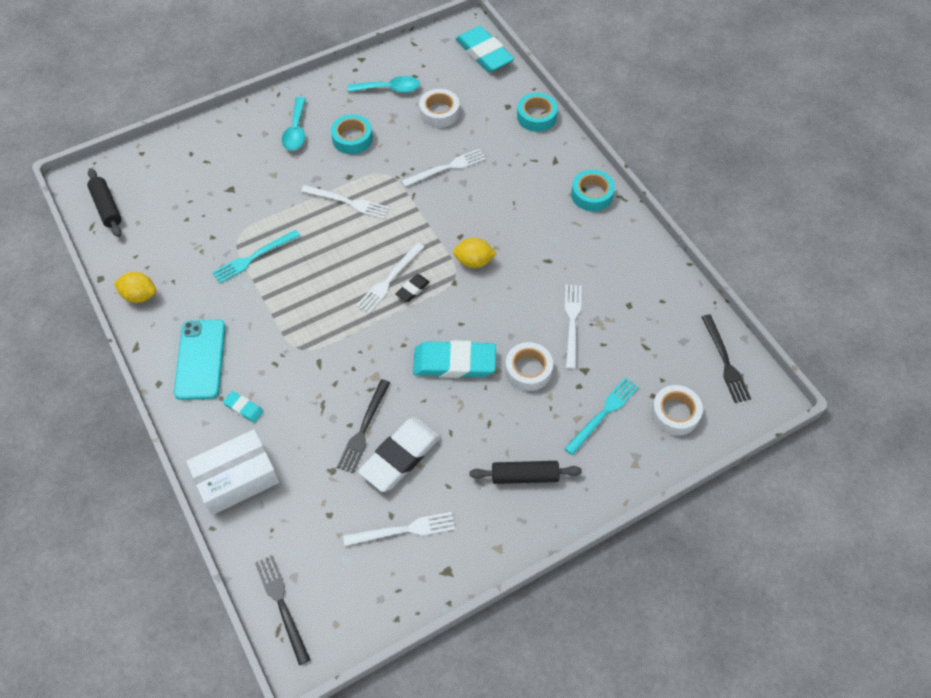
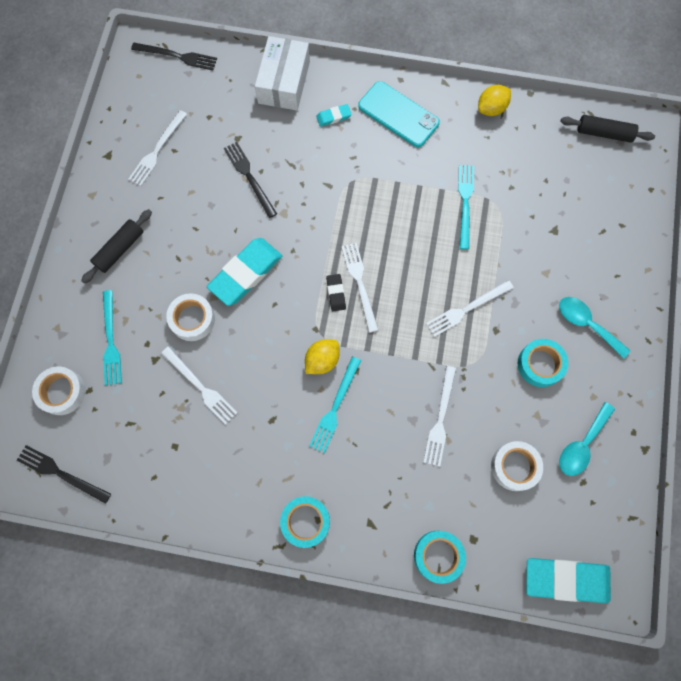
camera: 130 degrees right, 15 degrees up
white eraser [358,417,441,492] -> none
none -> turquoise fork [310,357,361,453]

